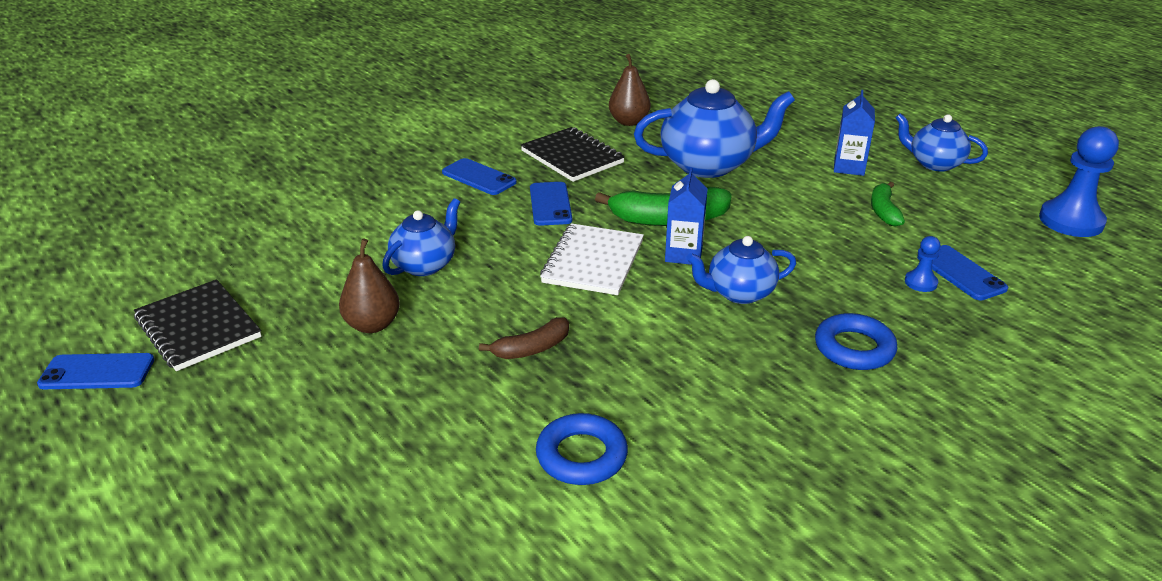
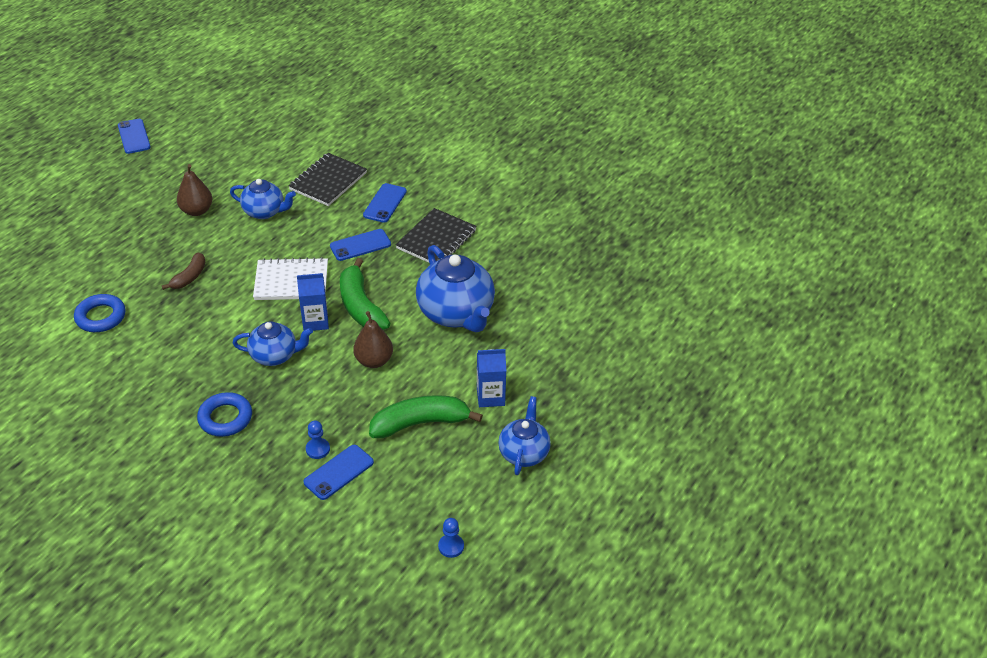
camera: 70 degrees right, 10 degrees up
black notebook [134,279,261,371] -> black notebook moved to [289,153,367,206]
brown banana [479,317,569,359] -> brown banana turned 105 degrees counterclockwise [162,252,205,290]
brown pear [609,54,651,126] -> brown pear moved to [353,311,393,368]
blue teapot [686,236,796,304] -> blue teapot turned 120 degrees clockwise [233,321,313,366]
green banana [871,182,905,227] -> green banana [369,395,483,438], size x1.71
blue pawn [1039,126,1119,237] -> blue pawn [438,518,464,558], size x0.48

